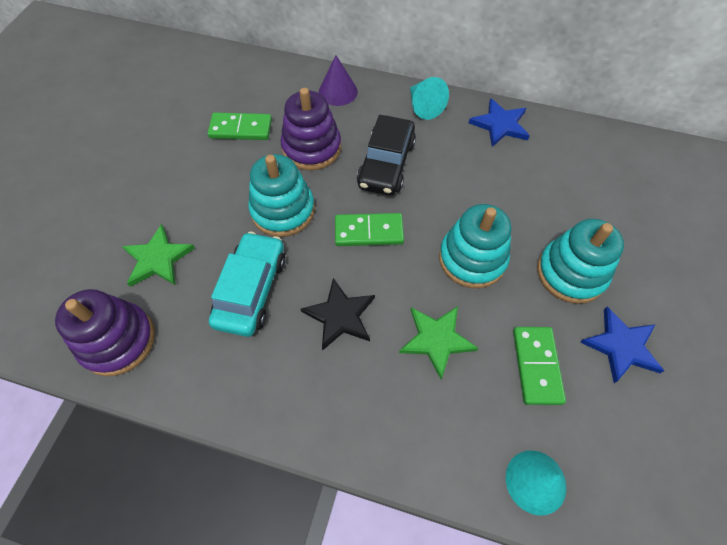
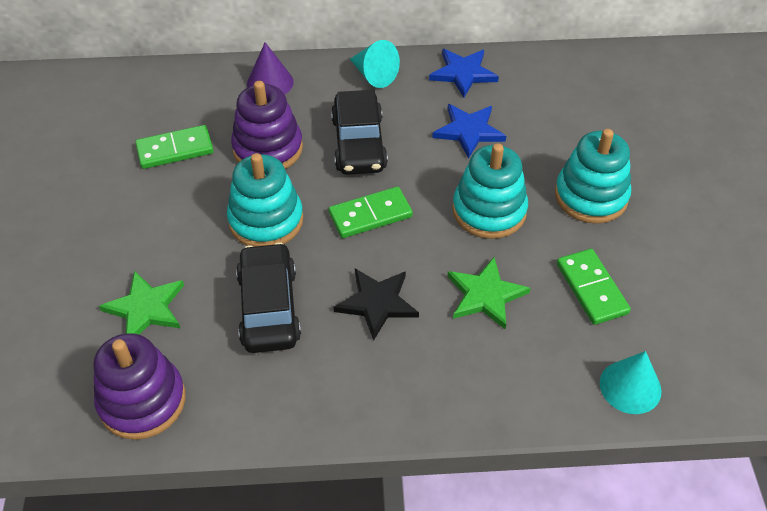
camera: 20 degrees left, 10 degrees down
turquoise car [209,232,285,337] -> black car [236,242,301,353]
blue star [580,307,664,383] -> blue star moved to [432,104,506,159]

